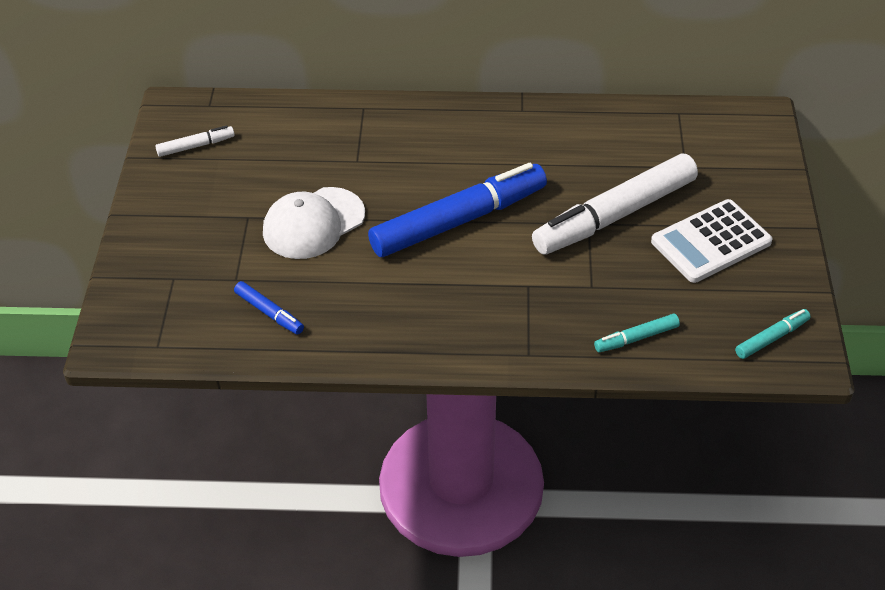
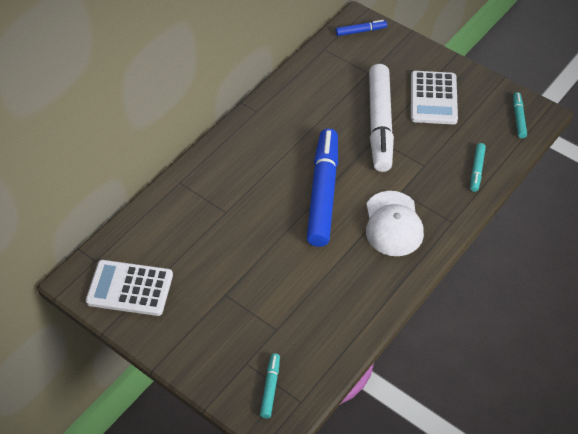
camera: 55 degrees left, 5 degrees up
white marker [155,125,235,157] -> white calculator [86,260,173,316]
blue marker [234,281,304,335] -> blue marker moved to [336,20,387,36]
white cap [263,187,365,259] -> white cap moved to [366,191,424,256]
none -> turquoise marker [260,353,280,418]

